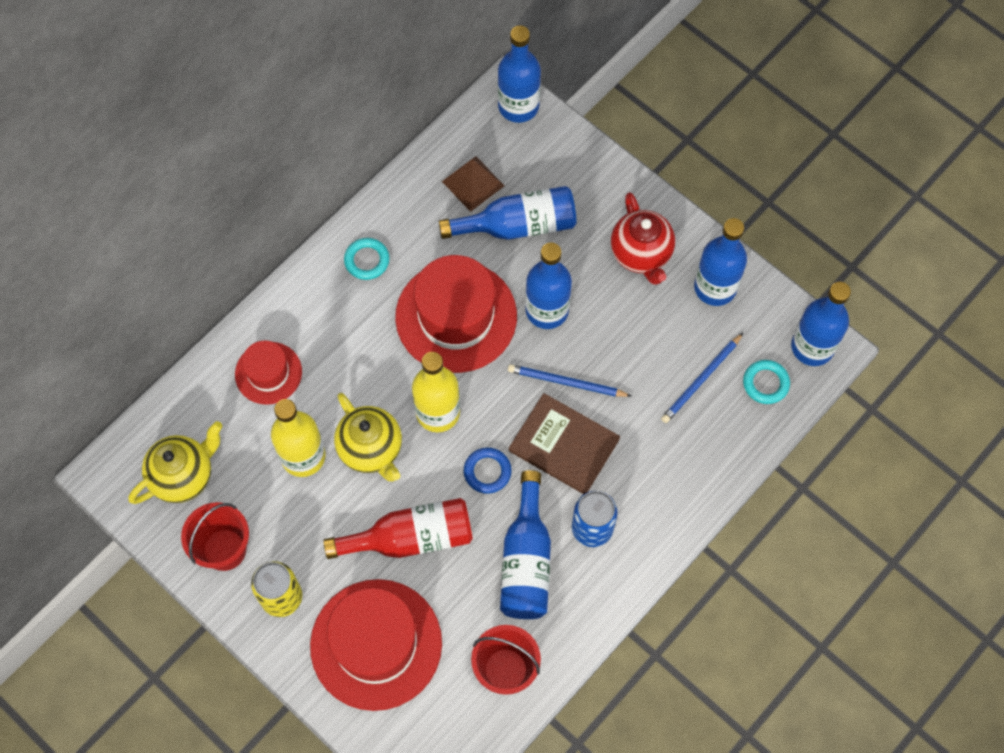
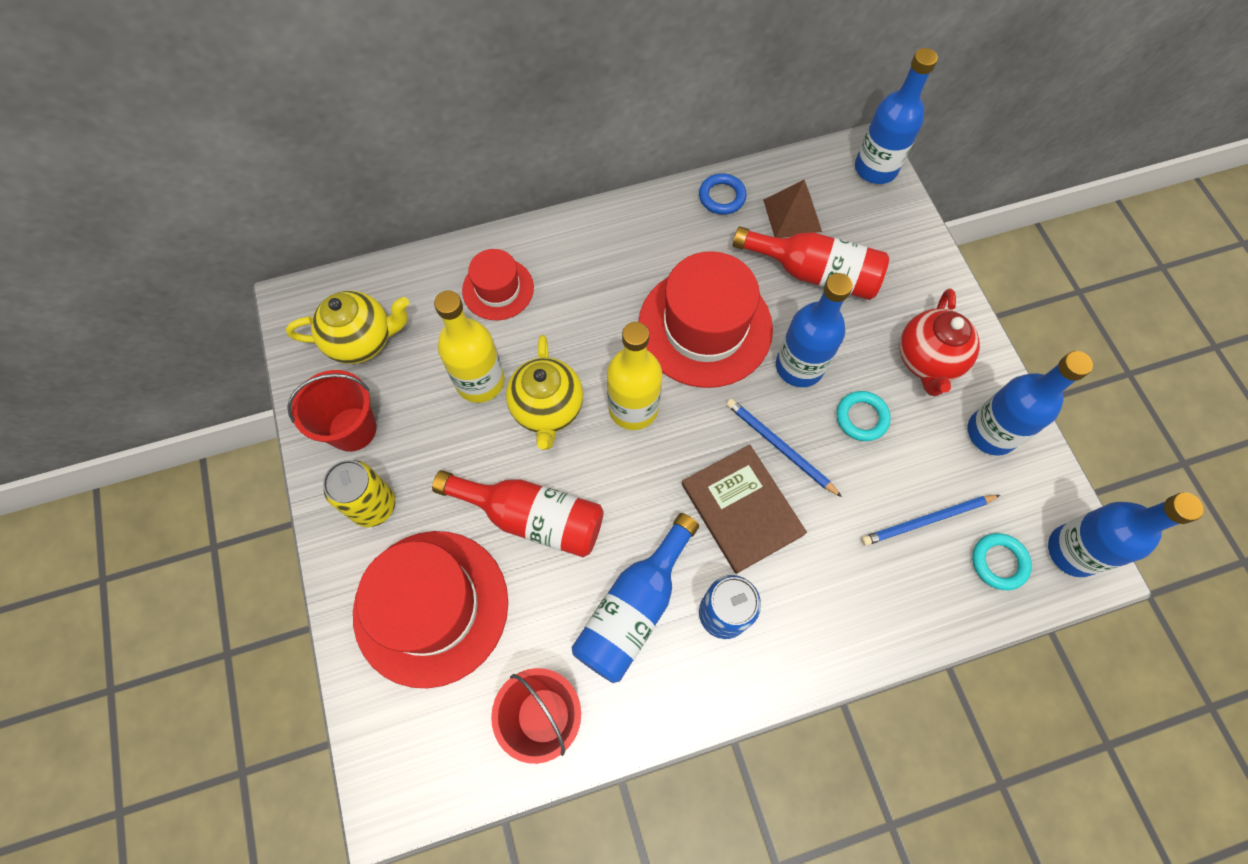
camera: 30 degrees right, 0 degrees up
turquoise ring [344,238,390,280] -> turquoise ring moved to [837,391,891,441]
blue bottle [439,186,576,240] -> red bottle [733,226,889,300]
blue ring [464,448,512,494] -> blue ring moved to [699,173,747,215]

